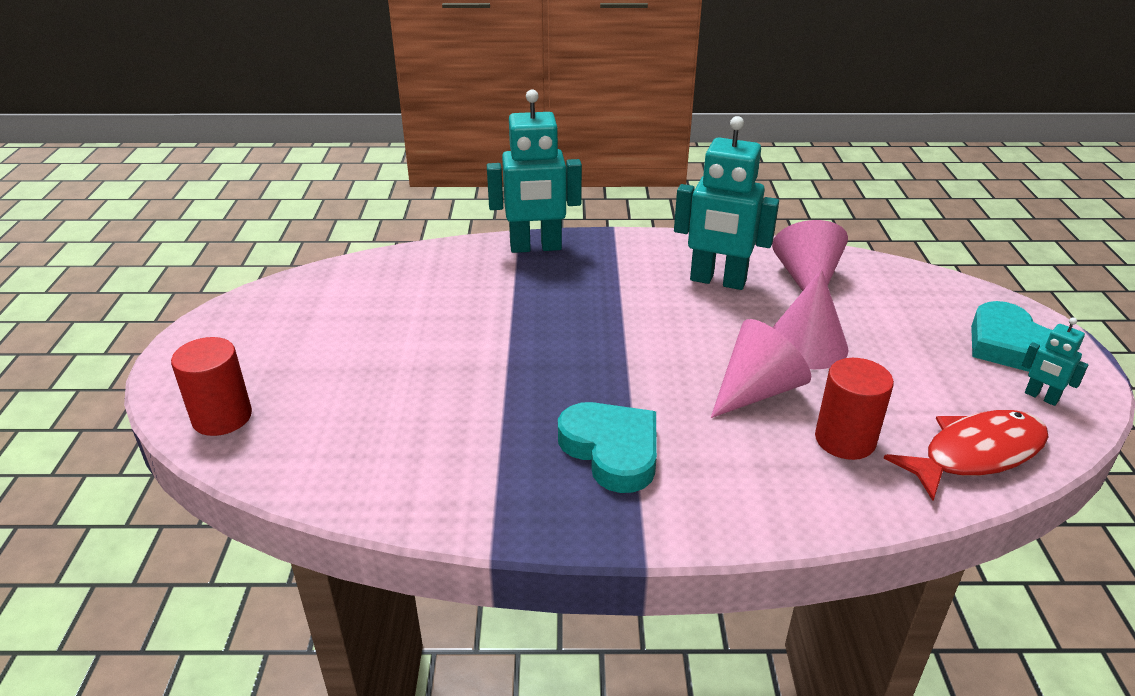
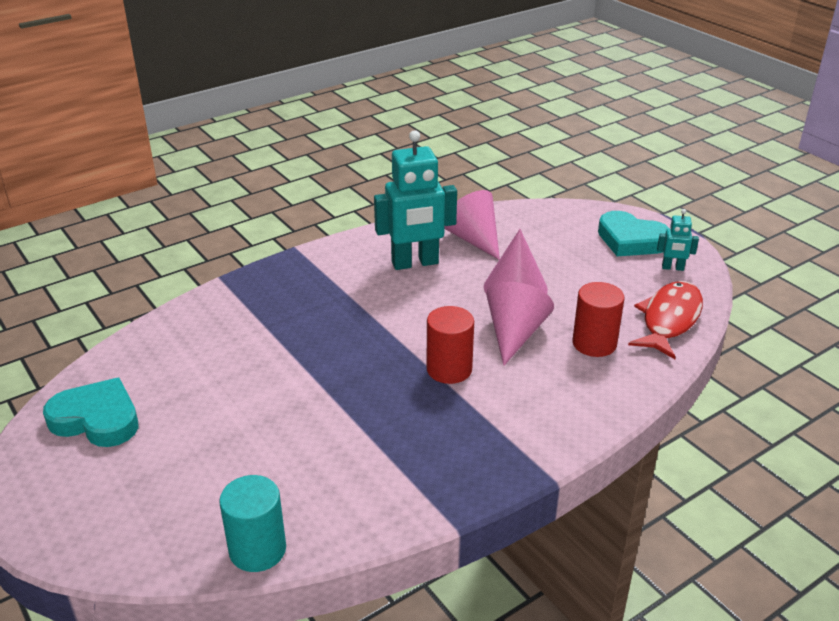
camera: 35 degrees left, 0 degrees up
red cylinder [171,337,252,436] -> red cylinder moved to [427,306,474,384]
turquoise robot [487,90,582,253] -> none
turquoise heart [558,402,657,493] -> turquoise heart moved to [43,378,139,447]
none -> turquoise cylinder [219,475,286,572]

